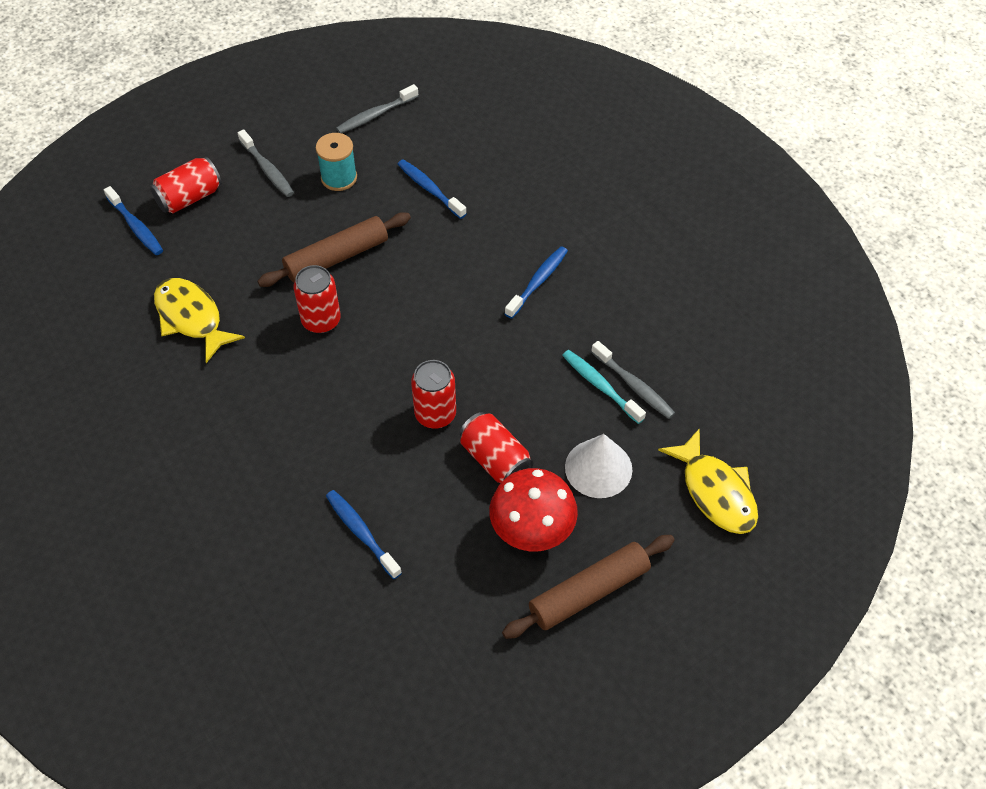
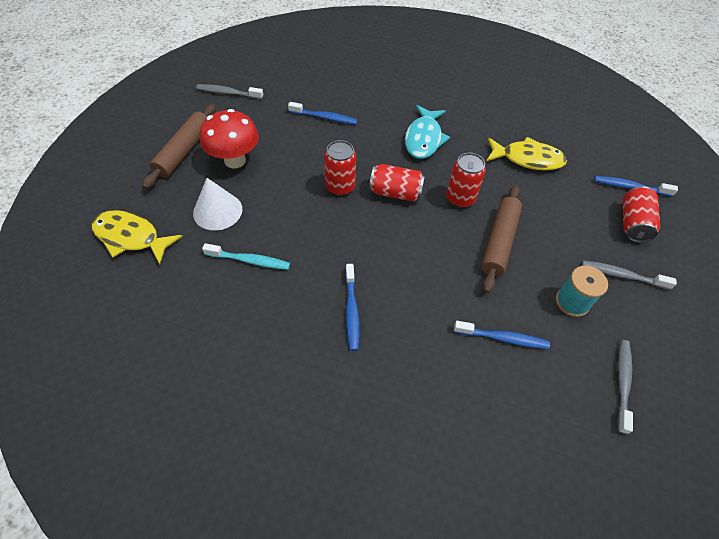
camera: 140 degrees right, 0 degrees up
red can [459,412,533,483] -> red can moved to [369,164,425,202]
grey toothbrush [591,341,675,419] -> grey toothbrush moved to [196,84,263,99]
none -> turquoise fish [405,105,450,159]

